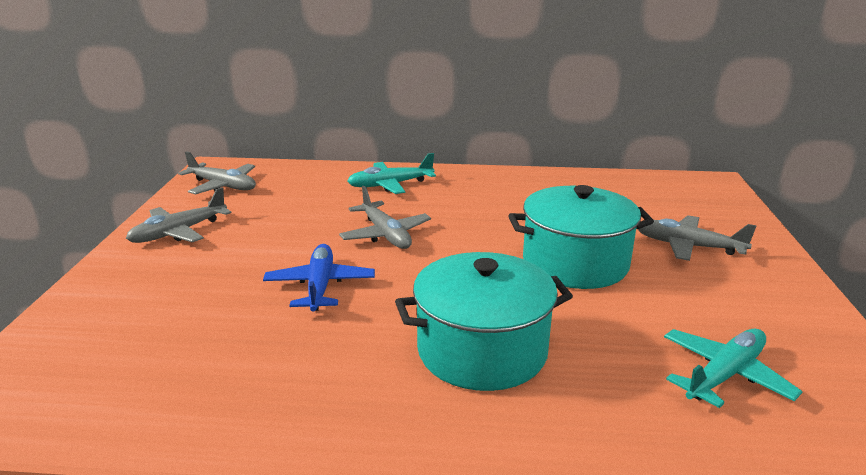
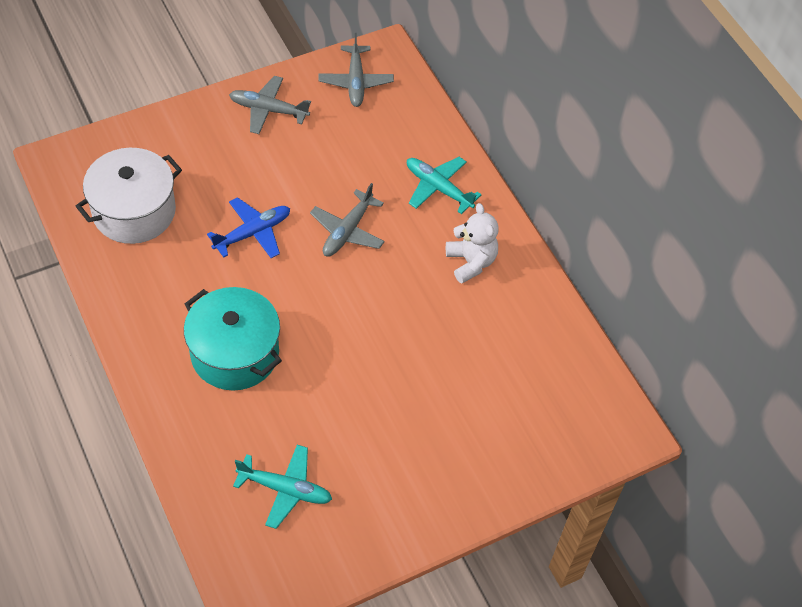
camera: 55 degrees right, 30 degrees up
turquoise pot [508,185,654,289] -> none
grey plane [638,215,756,261] -> none
none -> white pot [76,148,182,244]
none -> white teddy bear [446,203,499,284]

